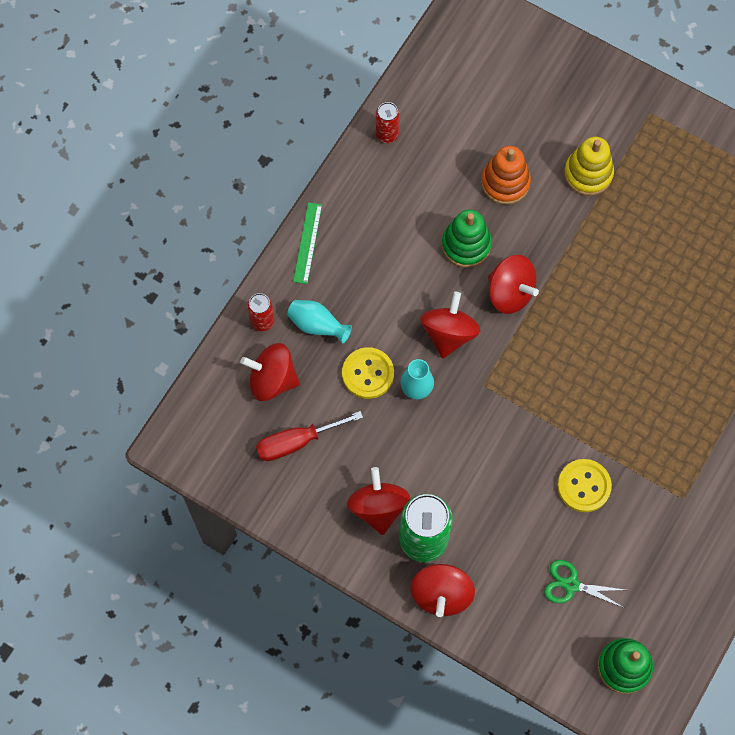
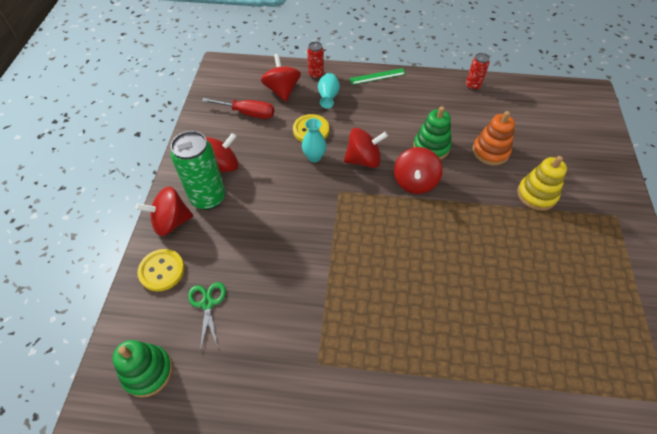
camera: 65 degrees right, 15 degrees down
red screwdriver [256,411,363,461] -> red screwdriver turned 150 degrees clockwise [202,98,274,119]
yellow button [557,459,612,512] -> yellow button moved to [137,249,185,291]

